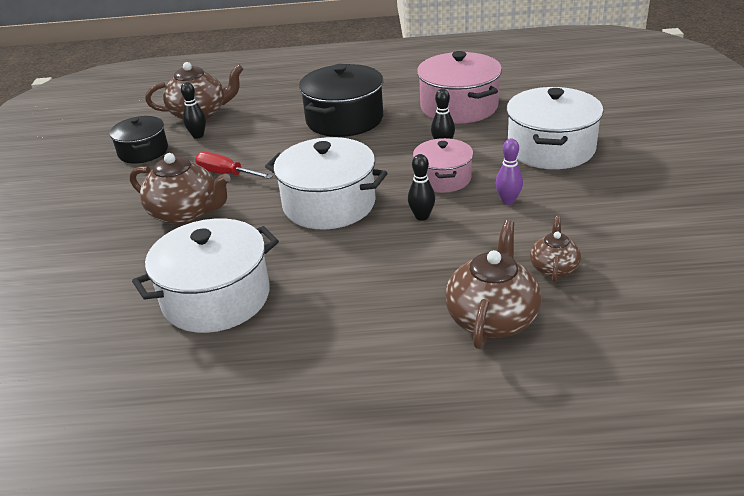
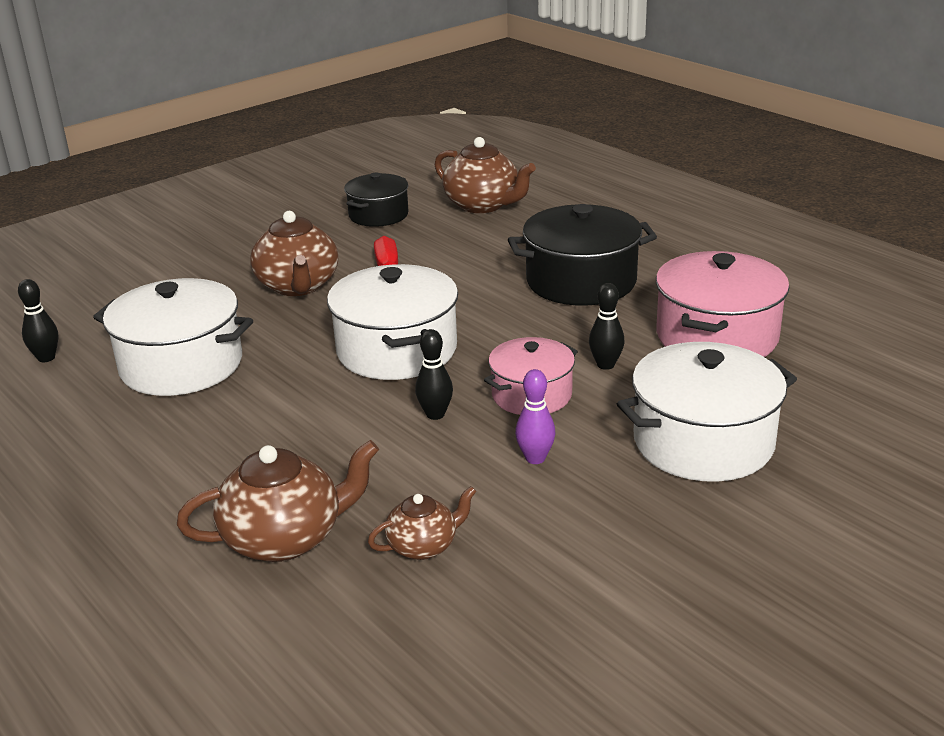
camera: 50 degrees right, 5 degrees down
black bowling pin [181,82,206,139] -> black bowling pin moved to [18,279,59,362]

